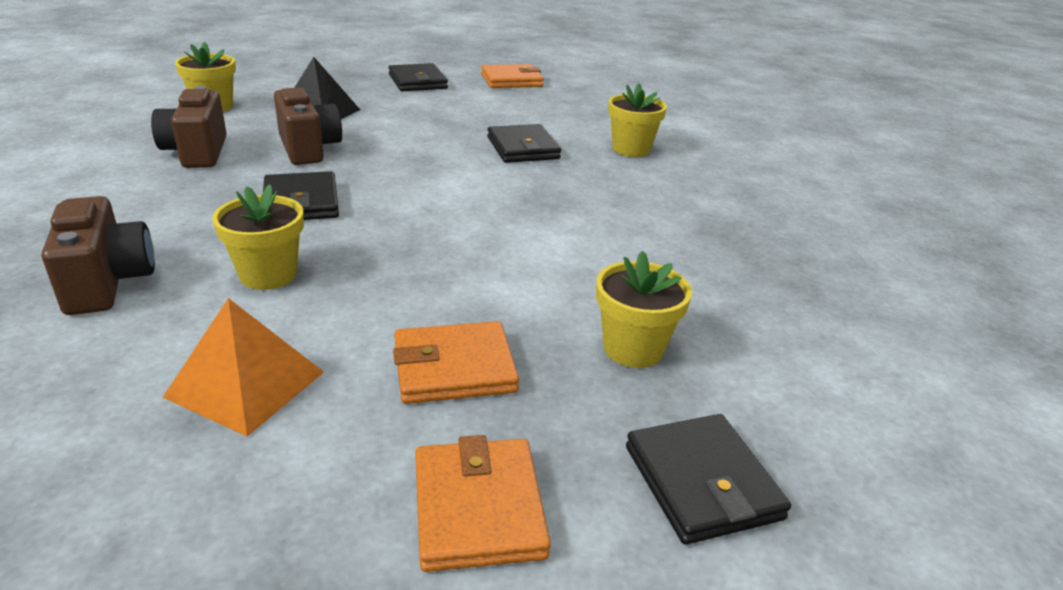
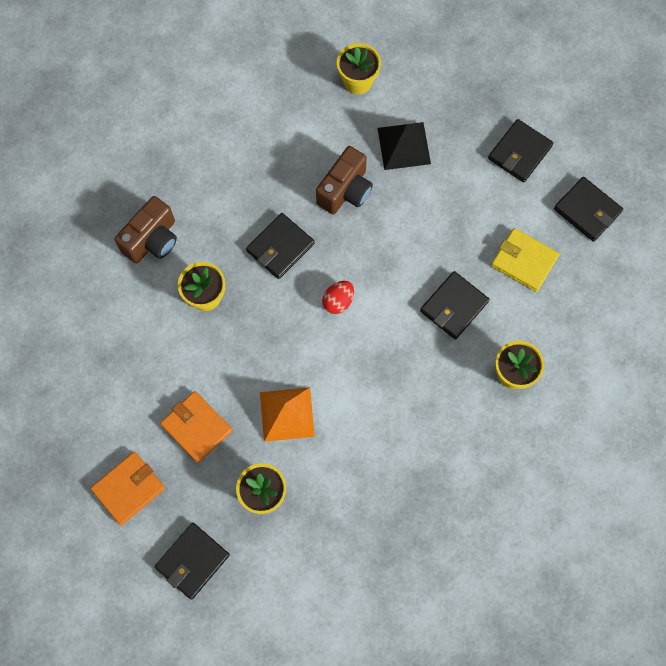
camera: 60 degrees right, 40 degrees up
brown camera [151,86,227,168] -> none
orange pyramid [163,298,324,436] -> orange pyramid moved to [260,387,315,442]
orange wallet [481,64,544,88] -> black wallet [554,177,623,242]
none -> red egg [322,281,354,314]
none -> yellow wallet [491,228,560,292]

